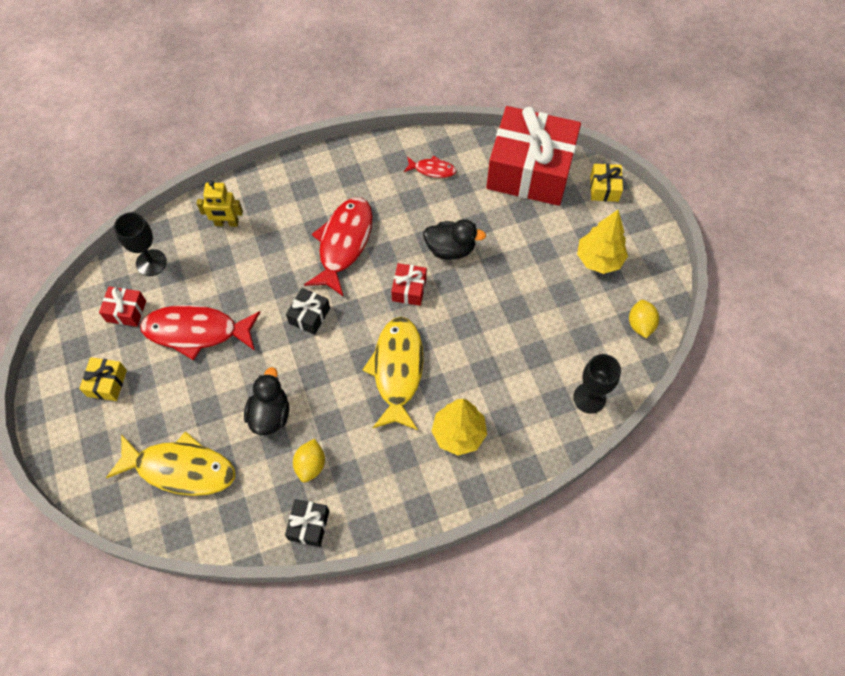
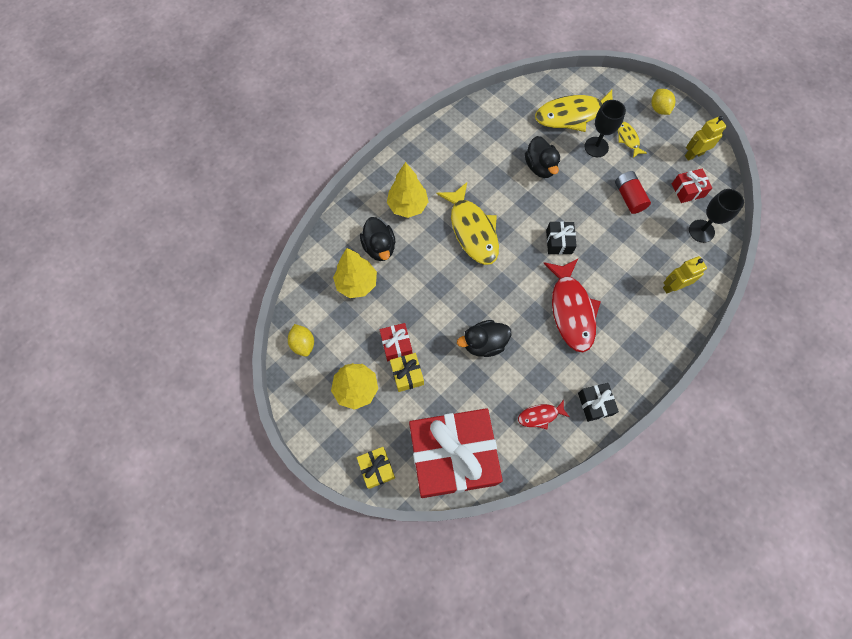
camera: 155 degrees right, 5 degrees up
yellow gift [79,357,127,401] -> yellow gift moved to [390,353,424,392]
red fish [140,305,260,361] -> red battery [615,171,651,214]
black gift [285,499,329,547] -> black gift moved to [578,383,619,422]
yellow lemon [293,439,325,482] -> yellow lemon moved to [651,89,676,115]
red gift [391,263,427,306] -> red gift moved to [379,323,412,361]
black goblet [573,354,621,414] -> black goblet moved to [584,100,626,157]
none -> yellow tree [333,248,377,298]
none -> black duck [360,217,396,261]
none -> yellow fish [617,121,647,158]
none -> yellow robot [685,116,726,161]

